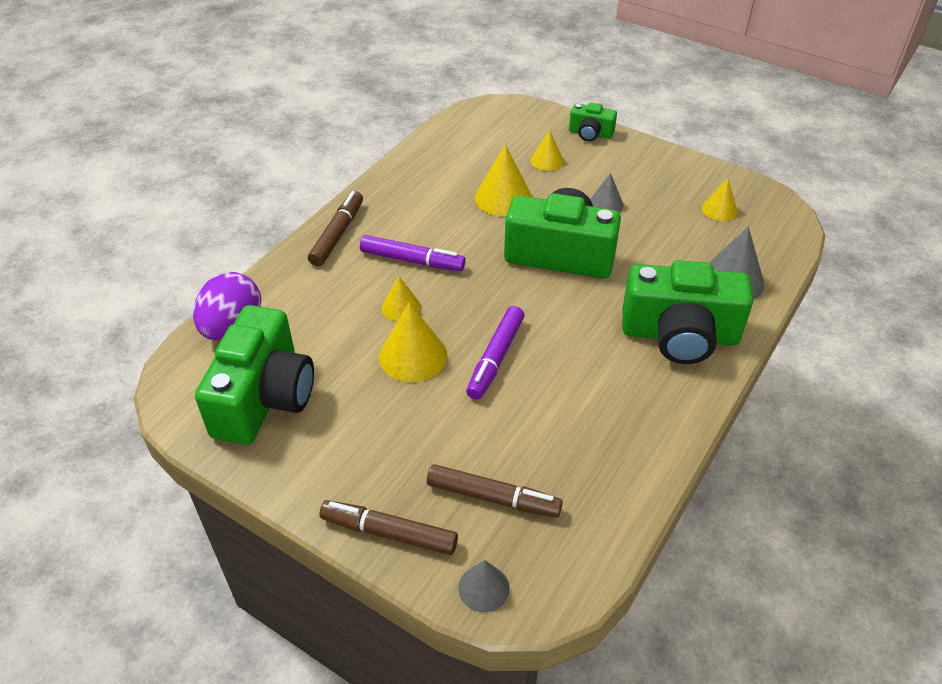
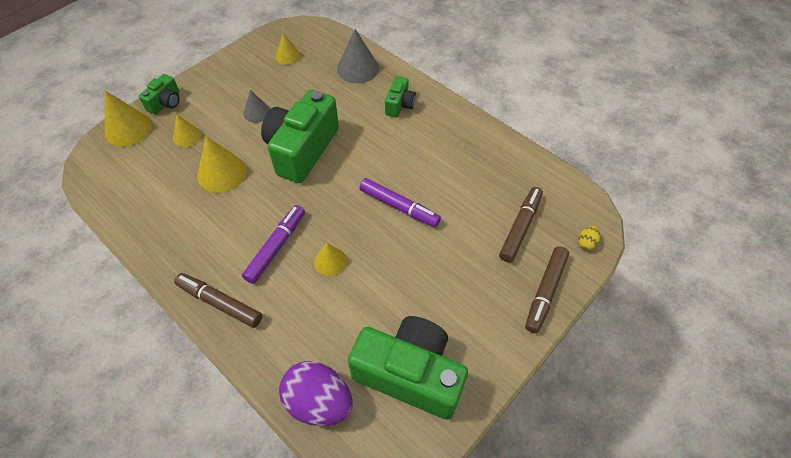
camera: 80 degrees left, 10 degrees up
yellow cone [379,302,447,383] -> yellow cone moved to [105,91,152,147]
grey cone [458,560,510,612] -> yellow egg [578,226,600,250]
green camera [622,260,753,364] -> green camera [385,76,416,117], size x0.48

